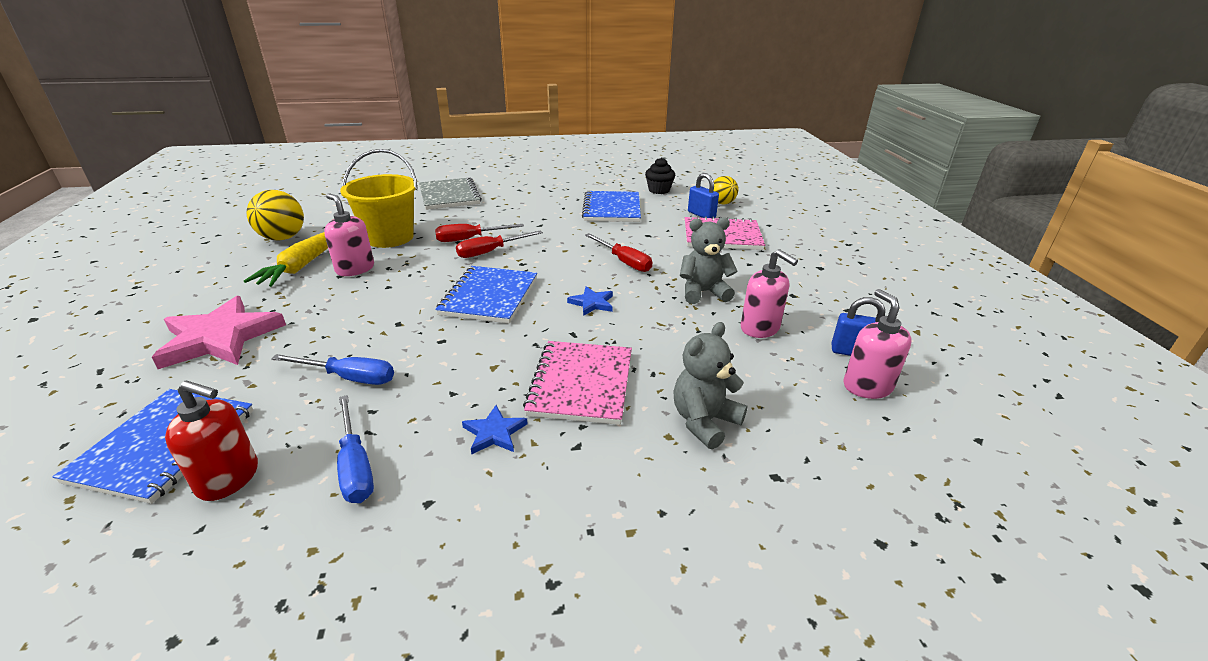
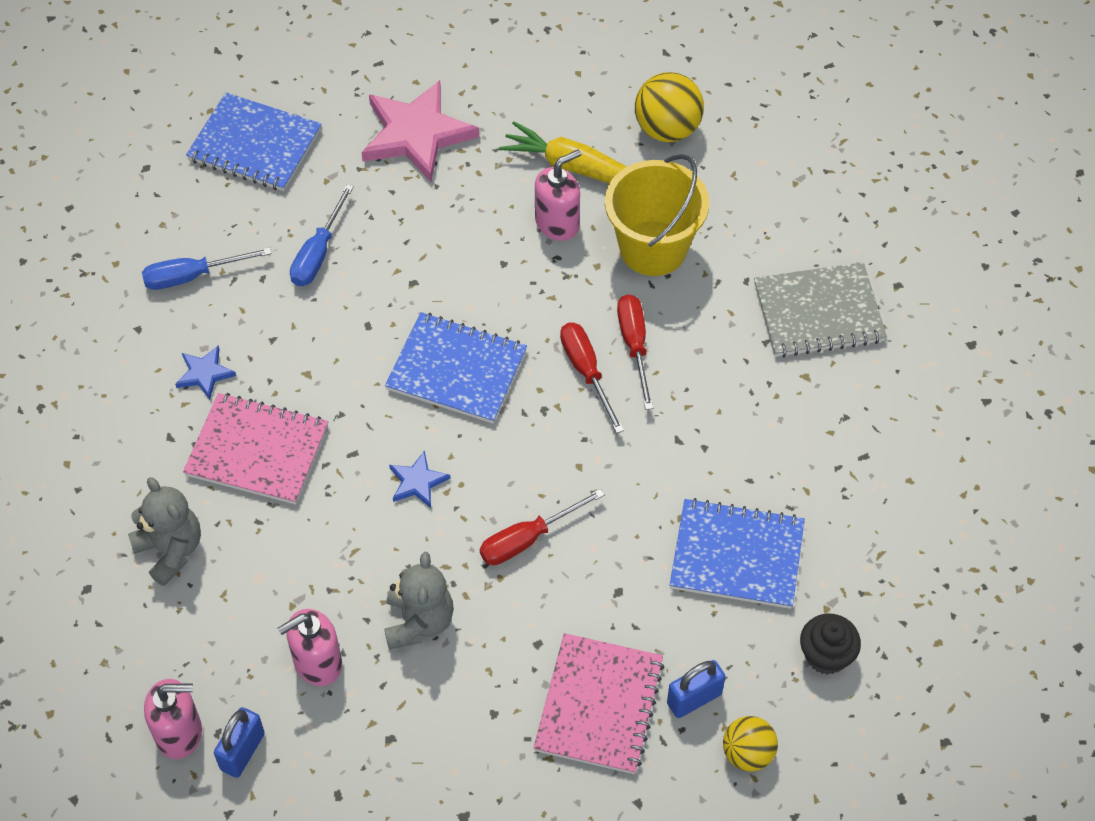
camera: 100 degrees right, 25 degrees up
red soap dispenser [165,380,258,501] -> none

